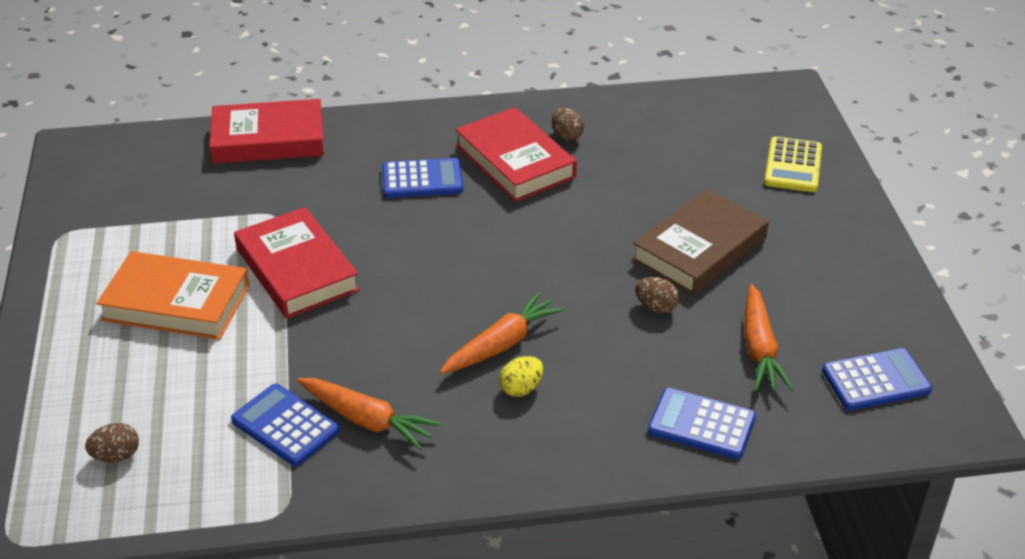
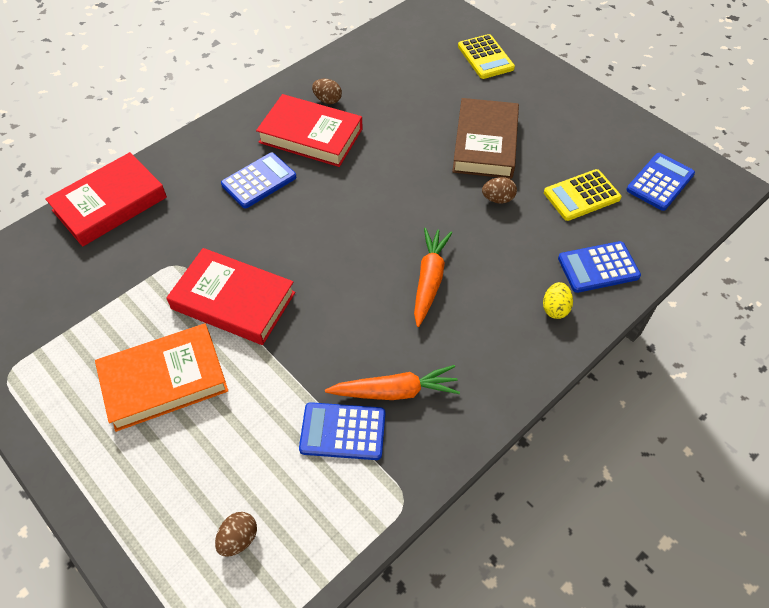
camera: 35 degrees left, 15 degrees up
yellow egg [499,356,543,397] -> yellow egg moved to [543,282,573,319]
orange carrot [744,284,793,391] -> yellow calculator [544,169,621,221]

